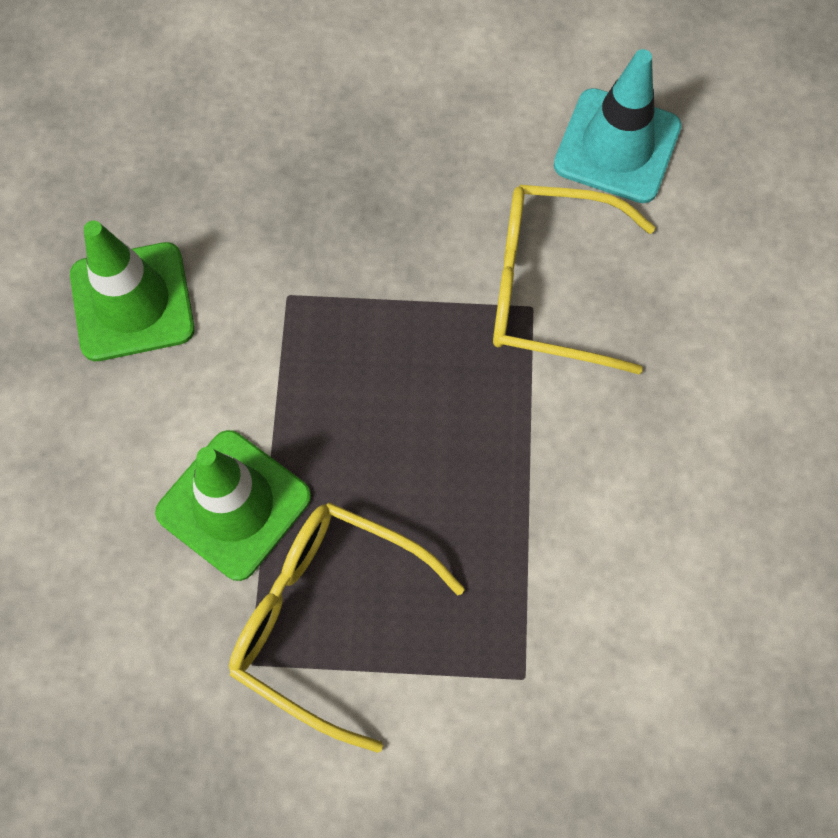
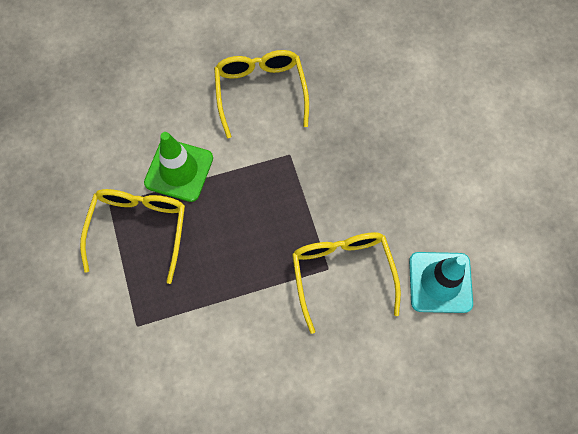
camera: 70 degrees right, 0 degrees up
green traffic cone [70,220,195,361] -> yellow glasses [214,50,309,138]

